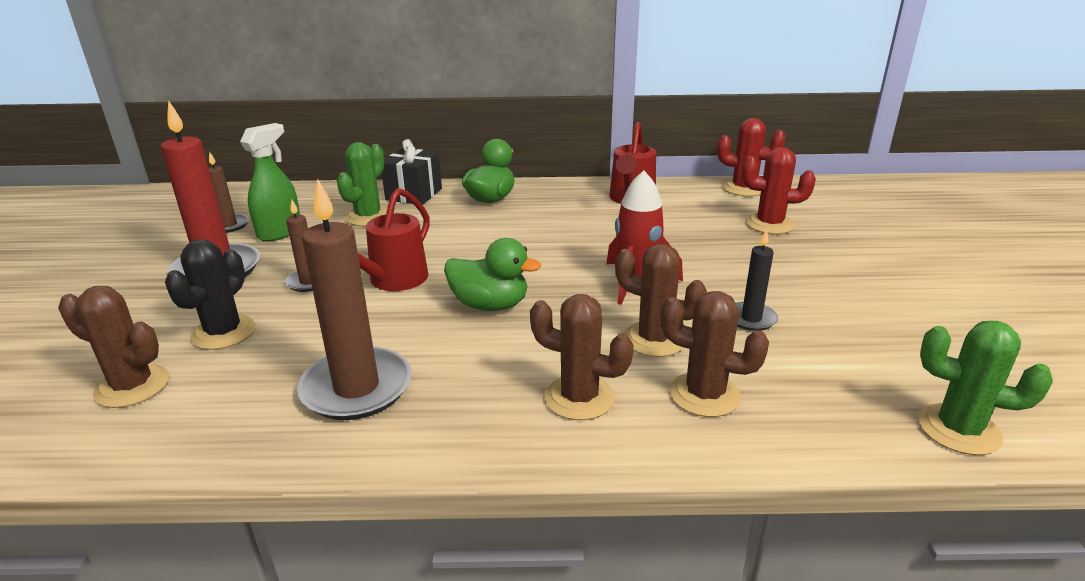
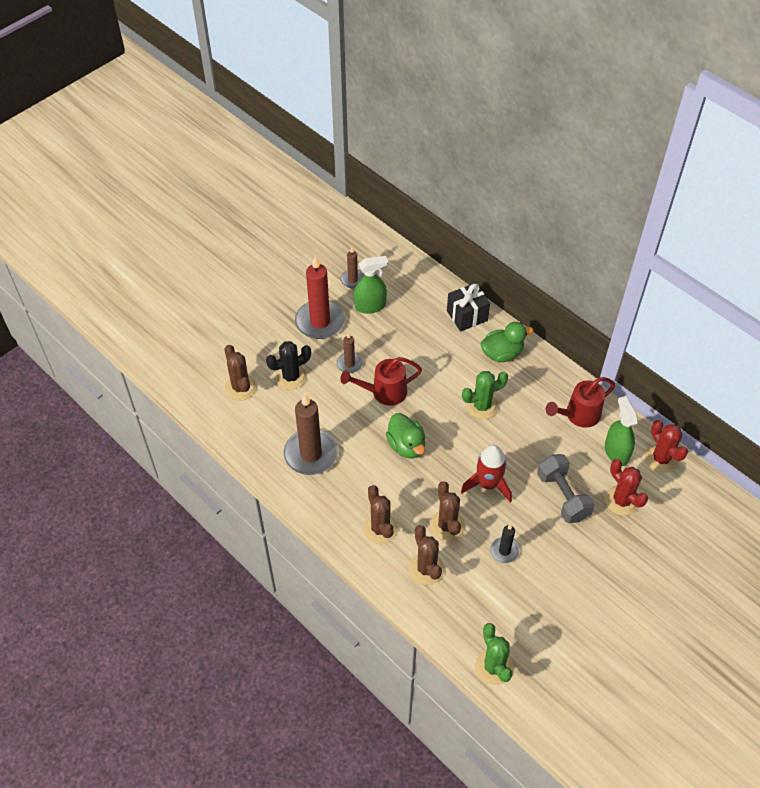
camera: 45 degrees right, 25 degrees up
green cactus [337,142,387,226] -> green cactus moved to [462,371,508,419]
none -> grey dumbbell [537,454,595,523]
none -> green spray bottle [605,396,638,466]

